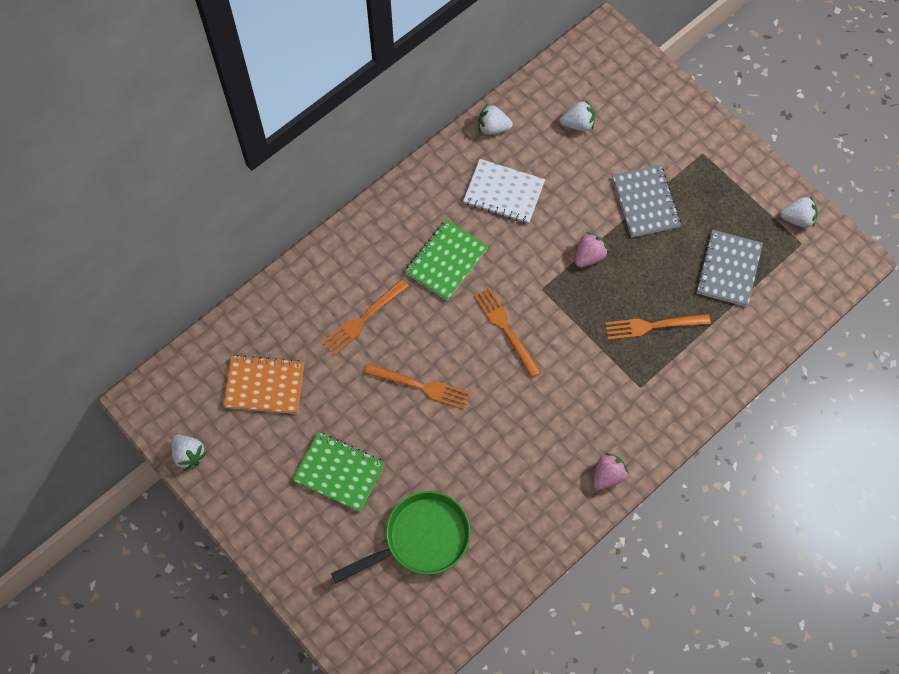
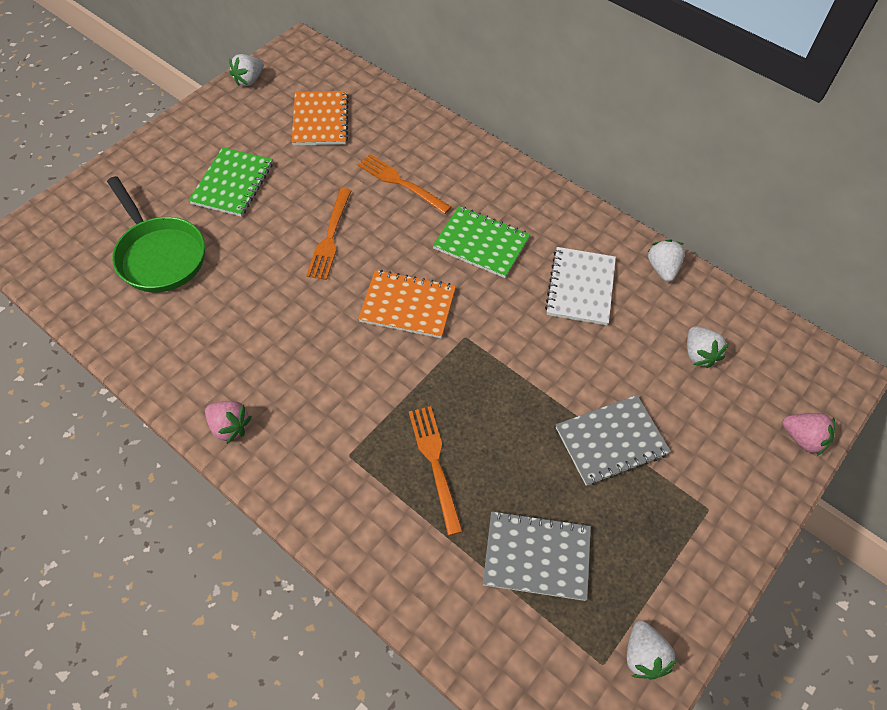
camera: 80 degrees right, 10 degrees down
orange fork [474,287,541,378] -> orange notebook [358,270,456,338]
pink strawberry [575,232,608,268] -> pink strawberry moved to [782,413,835,456]

